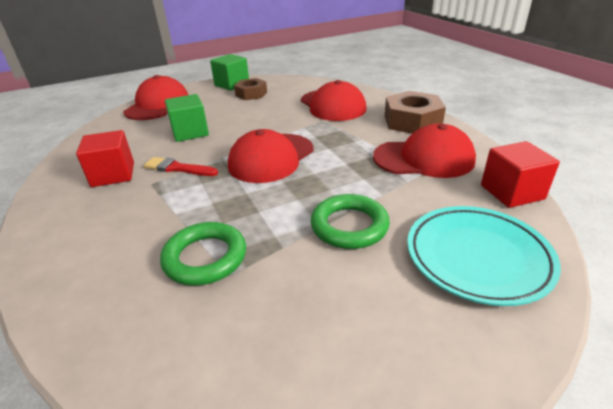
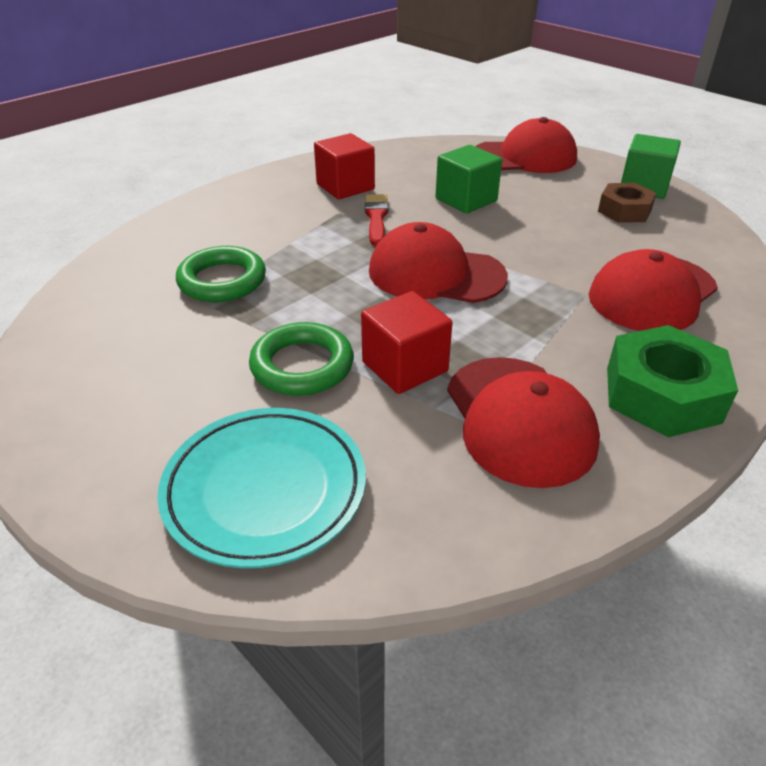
camera: 70 degrees right, 5 degrees up
brown nut [385,91,446,134] -> green nut [607,325,738,437]
red cube [481,141,560,208] -> red cube moved to [361,291,453,394]

